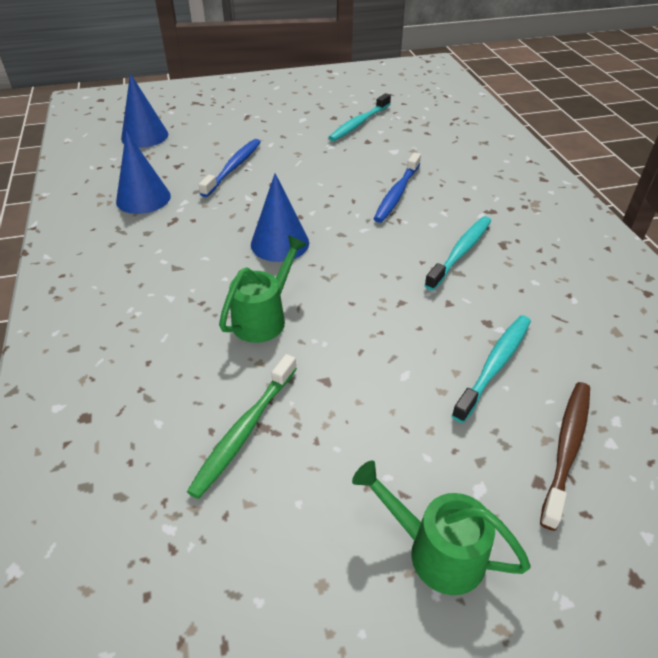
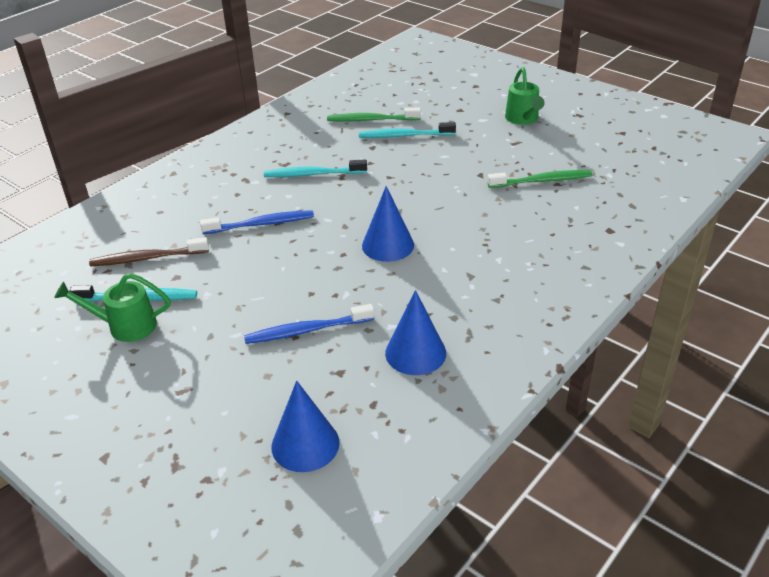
camera: 125 degrees left, 5 degrees down
green watering can [219,235,307,343] -> green watering can moved to [54,273,170,342]
brown toothbrush [540,382,590,531] -> brown toothbrush moved to [89,237,209,266]
none -> green toothbrush [327,108,421,122]

